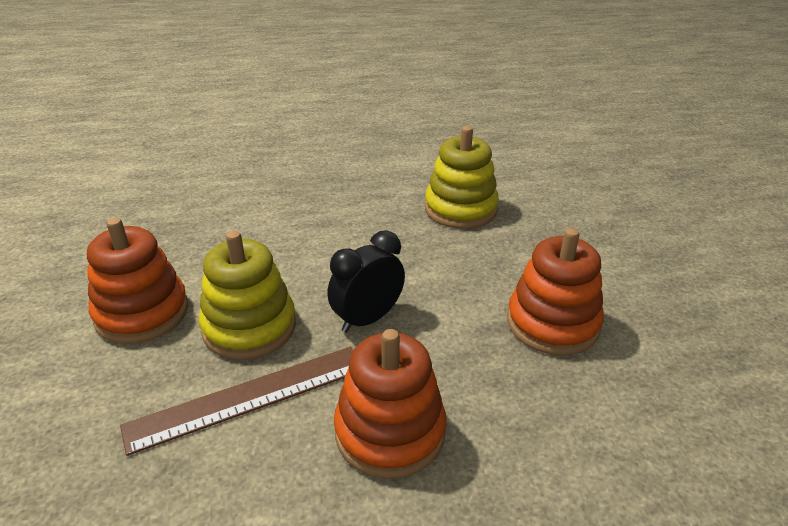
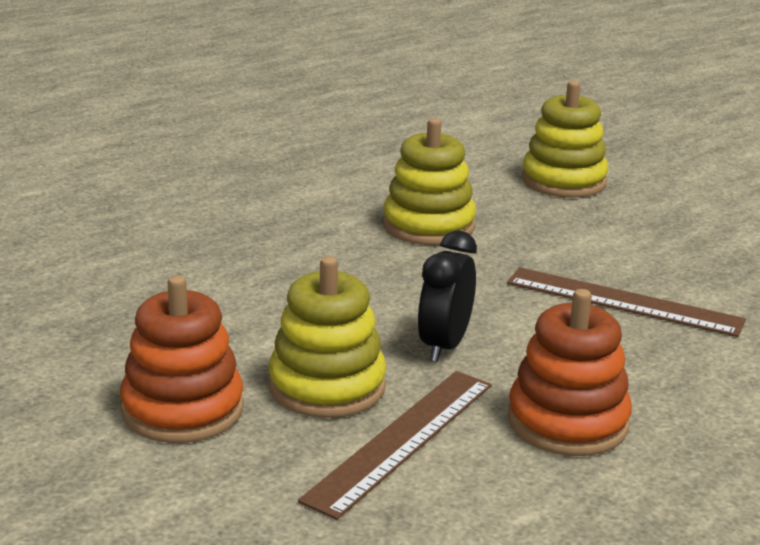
camera: 30 degrees left, 10 degrees down
orange stacking toy [507,228,604,356] -> brown ruler [507,267,746,337]
none -> yellow stacking toy [522,81,609,198]

